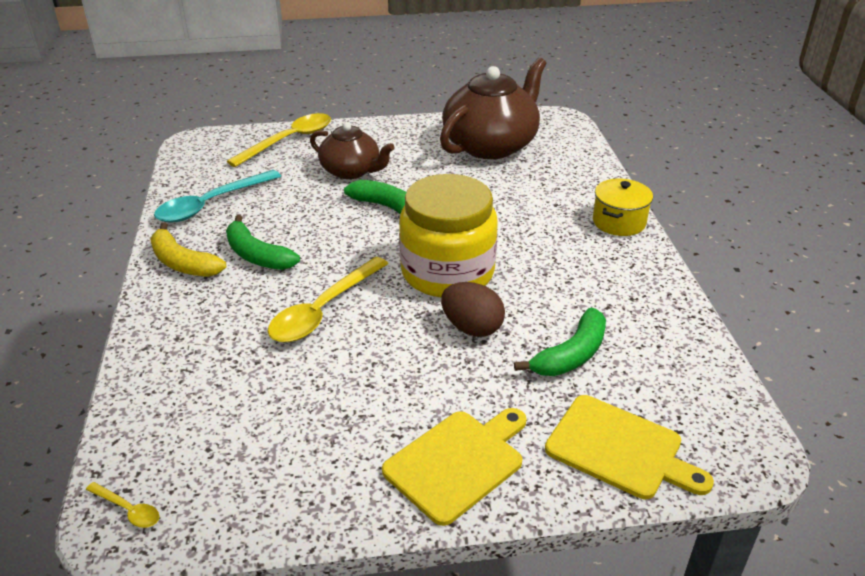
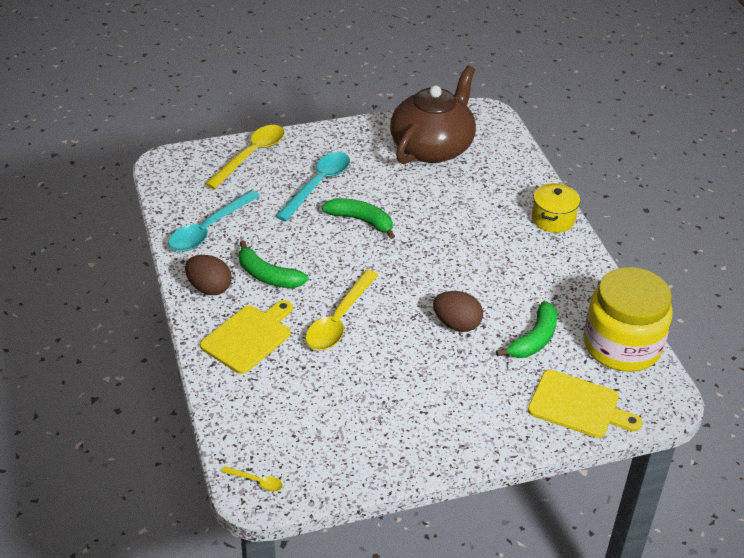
camera: 10 degrees left, 5 degrees up
yellow banana [150,222,226,277] -> brown egg [185,255,232,295]
brown teapot [310,122,395,179] -> turquoise spoon [276,152,350,221]
yellow cutting board [382,408,527,526] -> yellow cutting board moved to [200,300,293,374]
yellow jar [399,174,498,298] -> yellow jar moved to [584,267,673,372]

